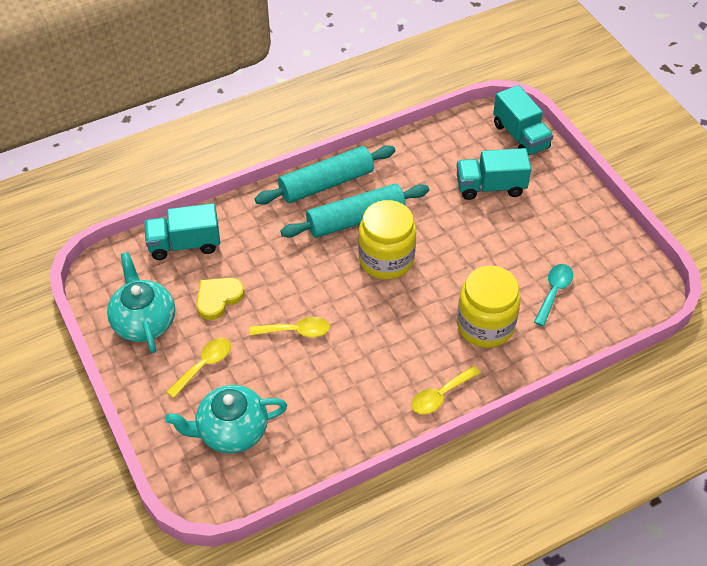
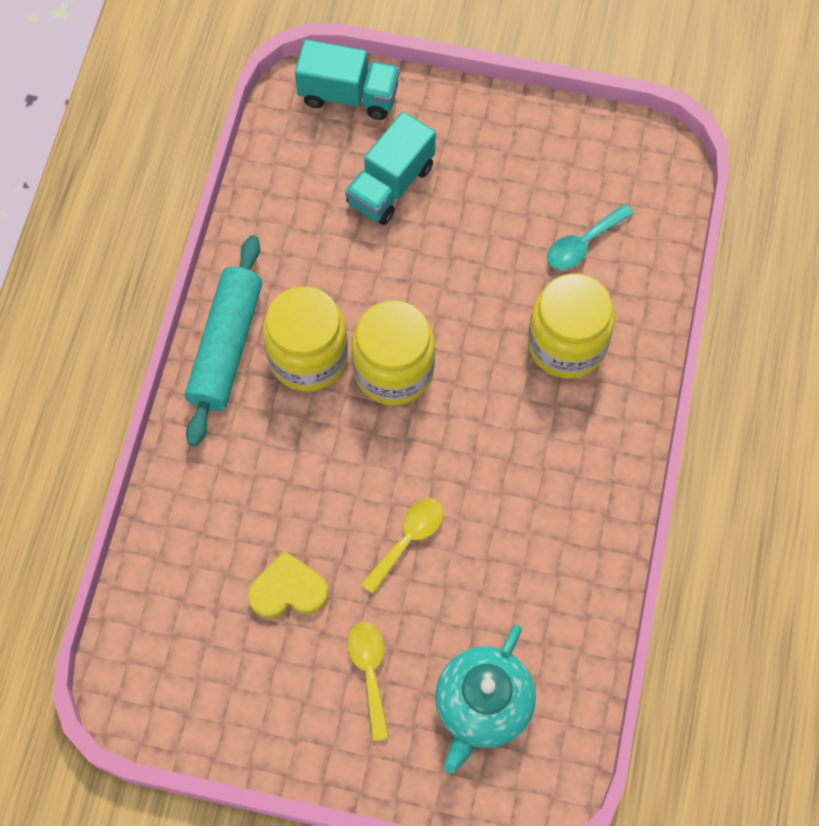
camera: 50 degrees left, 15 degrees up
turquoise teapot [107,252,175,353] -> none
turquoise truck [144,203,220,260] -> none
yellow heart [196,278,245,320] -> yellow heart turned 90 degrees clockwise [248,551,328,618]
turquoise rolling pin [280,184,429,238] -> yellow jar [263,286,348,391]
yellow spoon [411,366,481,414] -> none
turquoise spoon [534,264,573,326] -> turquoise spoon turned 105 degrees counterclockwise [547,204,634,270]

